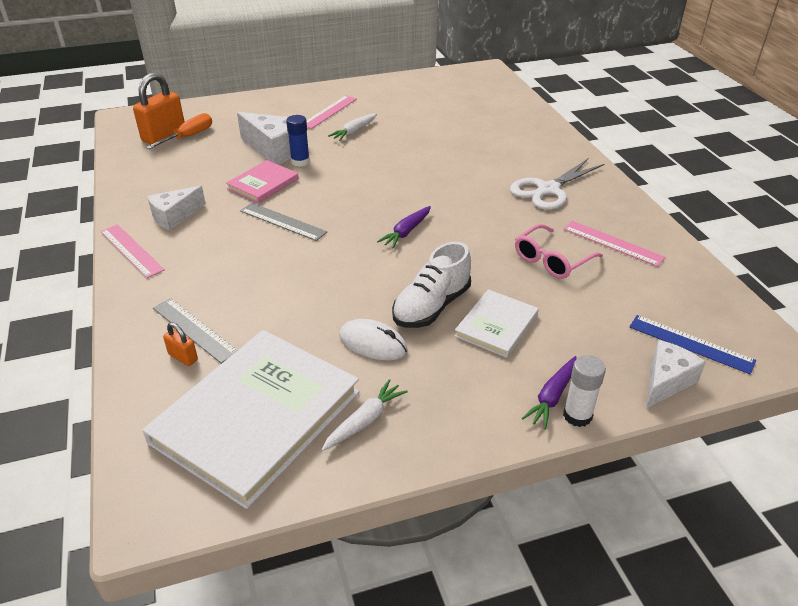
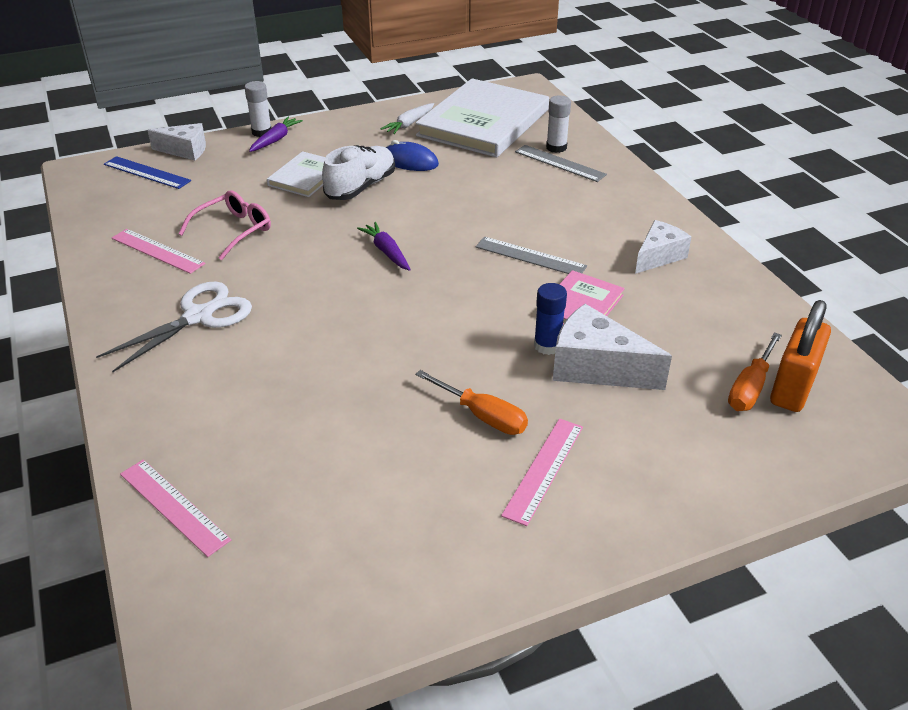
camera: 175 degrees right, 0 degrees up
pink ruler [101,225,165,278] -> pink ruler moved to [120,459,231,557]
orange padlock [163,322,198,366] -> white glue stick [546,95,571,153]
white carrot [328,113,377,141] -> orange screwdriver [415,370,528,435]
white mouse [339,319,408,360] -> blue mouse [385,140,439,171]
purple carrot [377,206,431,248] -> purple carrot turned 60 degrees counterclockwise [357,222,411,271]
white cheese [646,340,706,408] -> white cheese turned 120 degrees counterclockwise [147,123,206,160]

